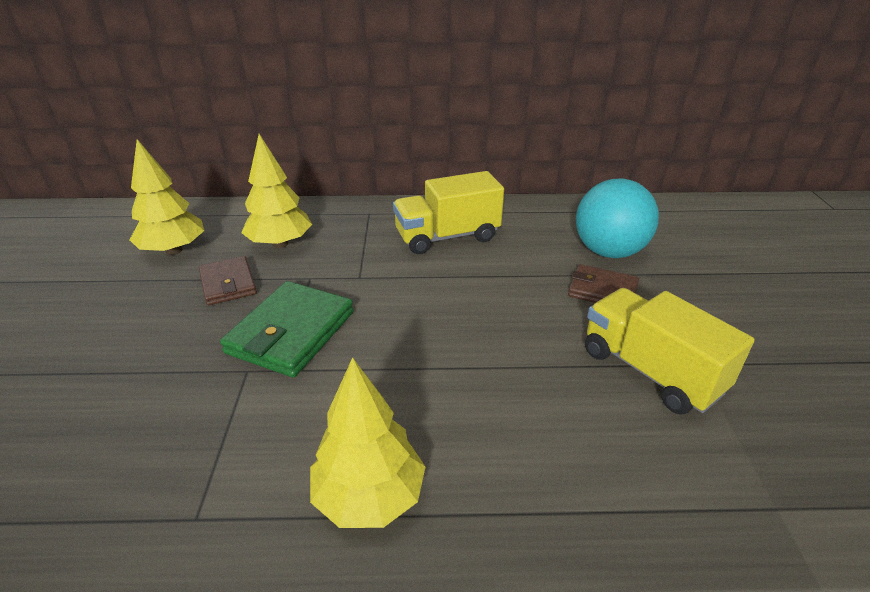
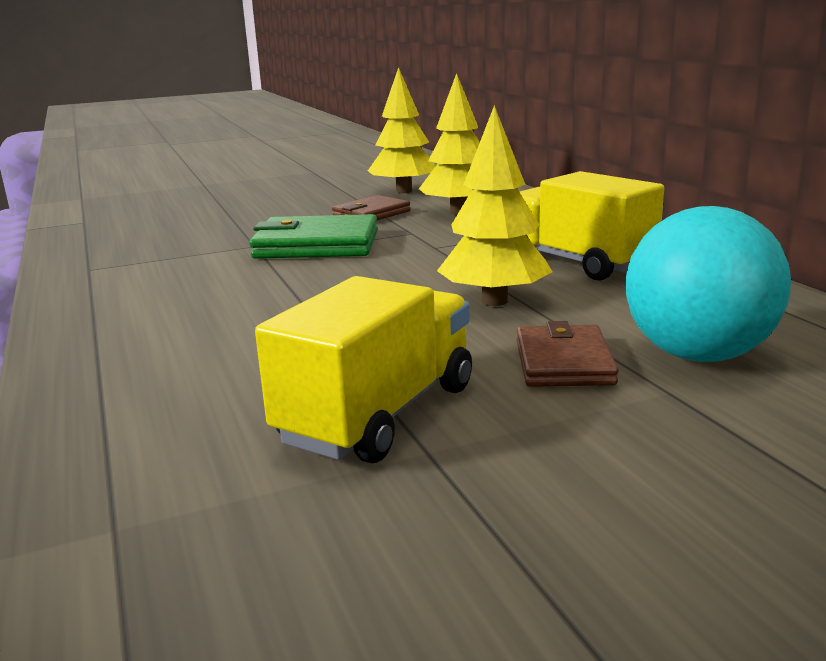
camera: 70 degrees right, 15 degrees down
yellow tree [310,357,425,528] -> yellow tree moved to [437,105,552,306]

